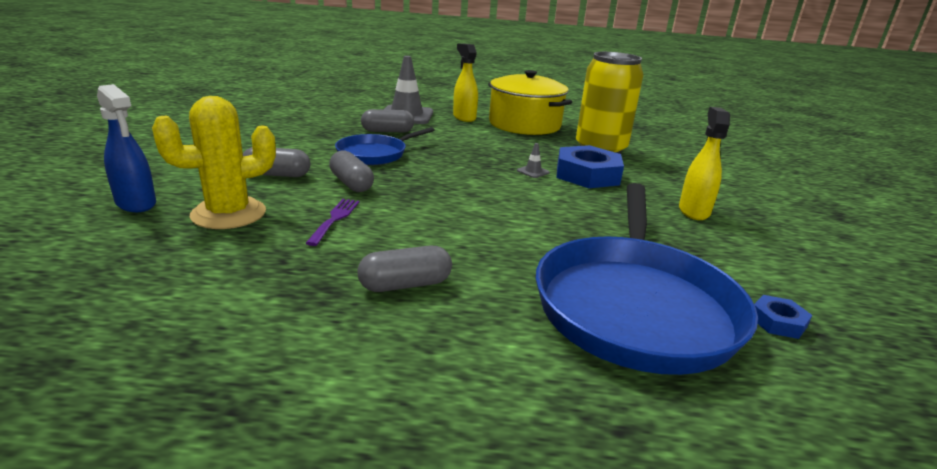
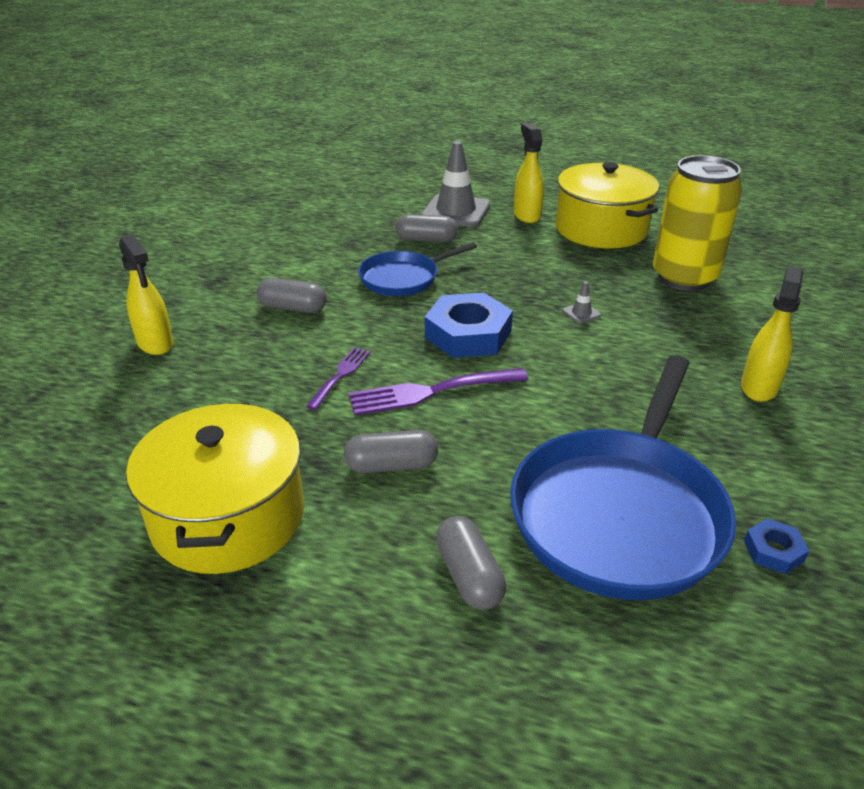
camera: 15 degrees right, 10 degrees up
blue spray bottle [97,84,156,212] -> yellow spray bottle [119,234,173,355]
yellow cactus [152,96,276,229] -> none
grey capsule [329,150,374,192] -> grey capsule moved to [436,516,506,610]
blue nut [557,145,624,188] -> blue nut moved to [425,293,513,358]
none -> yellow pot [126,403,304,574]
none -> purple fork [349,368,528,415]

